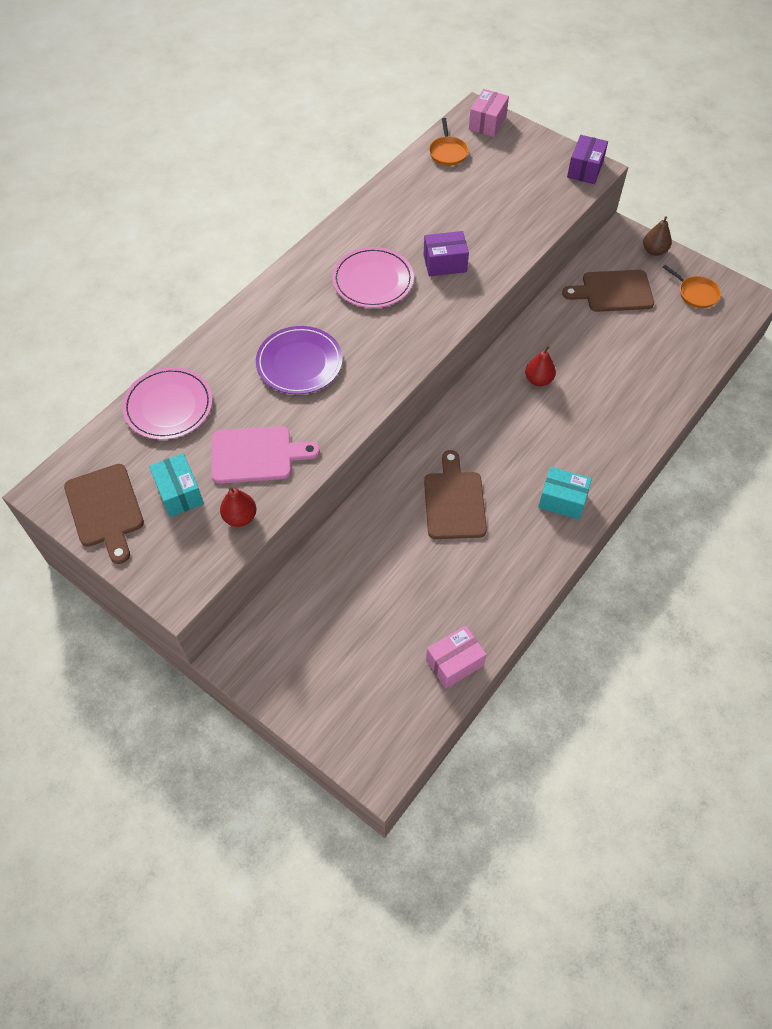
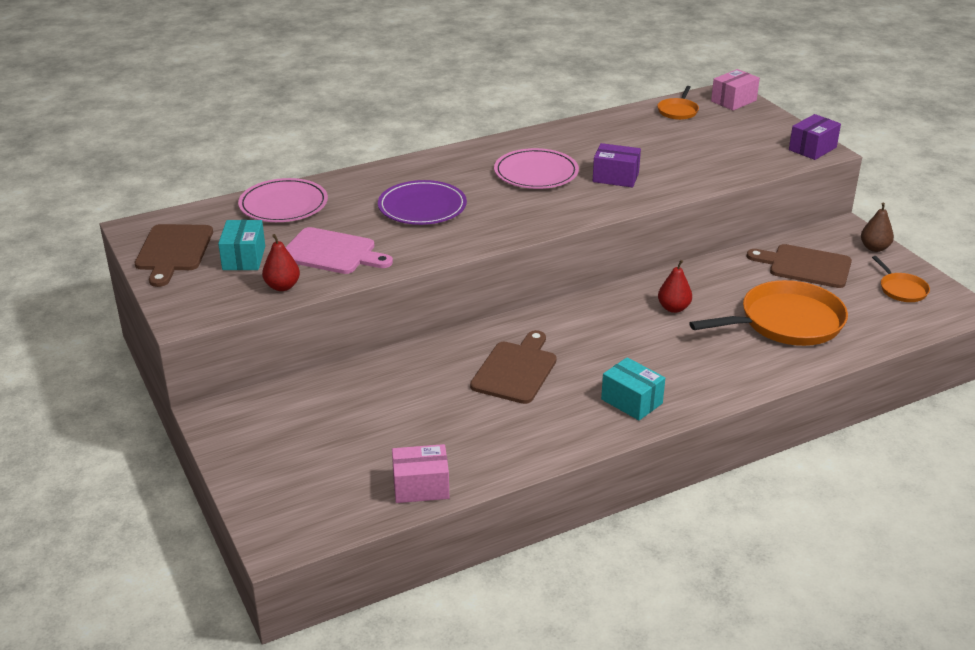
camera: 25 degrees right, 25 degrees down
none -> orange pan [689,280,848,346]

